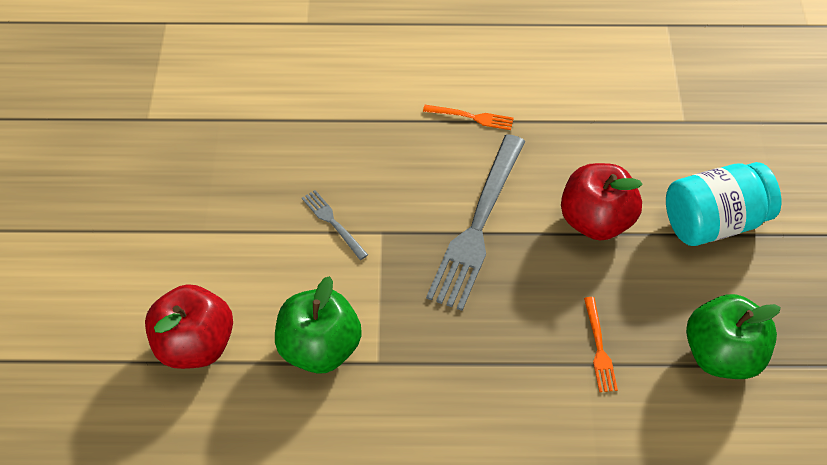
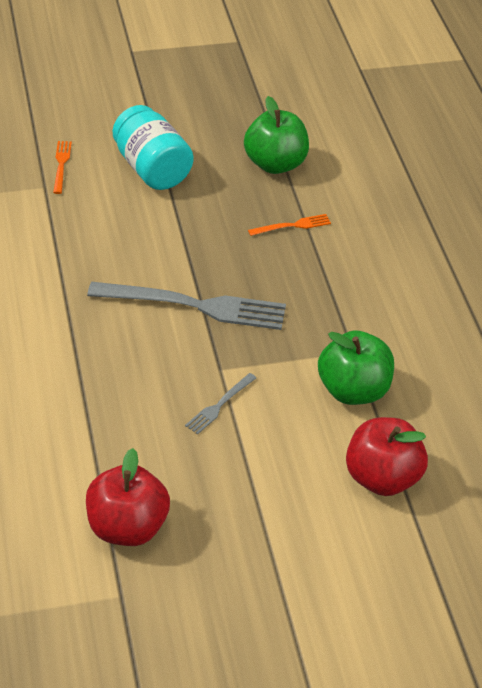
camera: 105 degrees left, 10 degrees down
orange fork [423,105,514,130] -> orange fork moved to [53,141,72,194]
red apple [561,163,643,240] -> red apple moved to [86,448,170,546]

